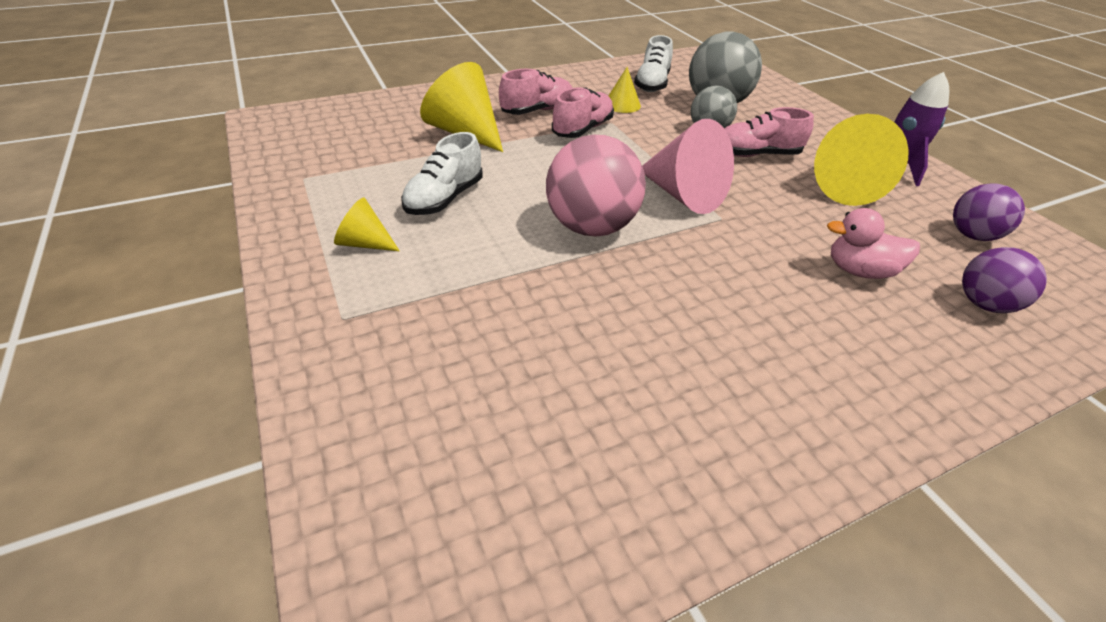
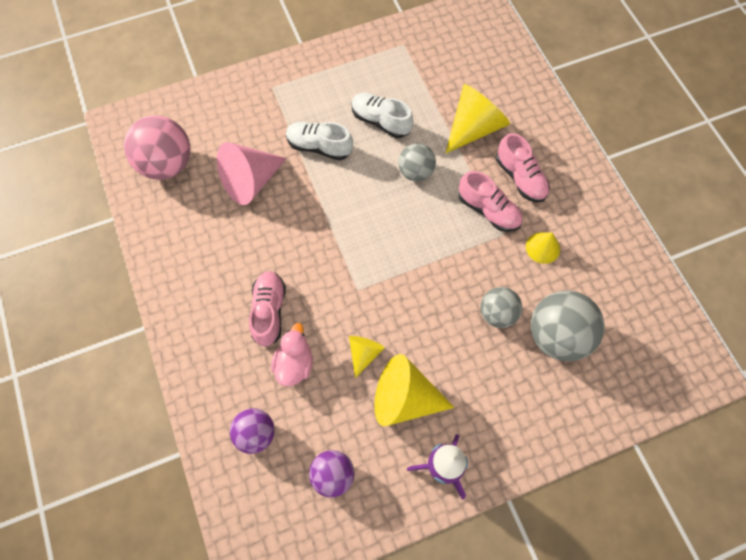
camera: 95 degrees right, 25 degrees up
yellow cone [334,198,400,251] -> yellow cone moved to [349,336,385,378]
pink ball [546,135,646,237] -> pink ball moved to [124,115,191,180]
white shoe [634,35,673,92] -> white shoe moved to [286,122,353,160]
pink cone [642,119,734,214] -> pink cone moved to [217,142,287,205]
pink shoe [724,107,814,157] -> pink shoe moved to [249,271,286,347]
none -> grey ball [398,143,436,181]

